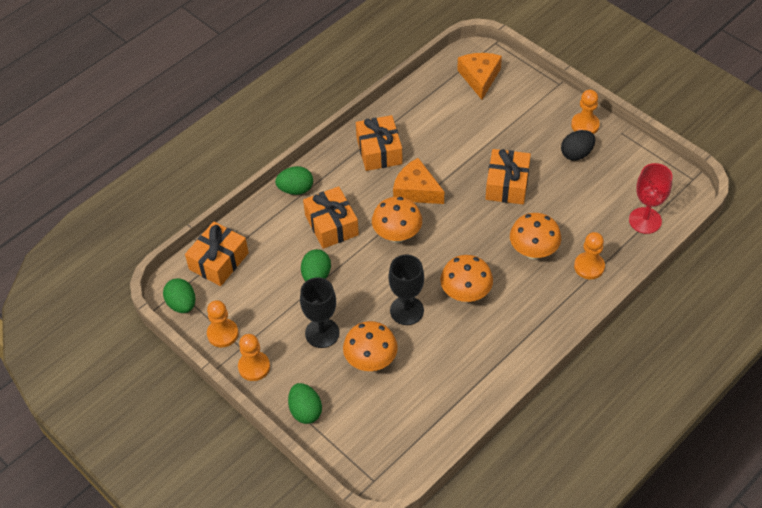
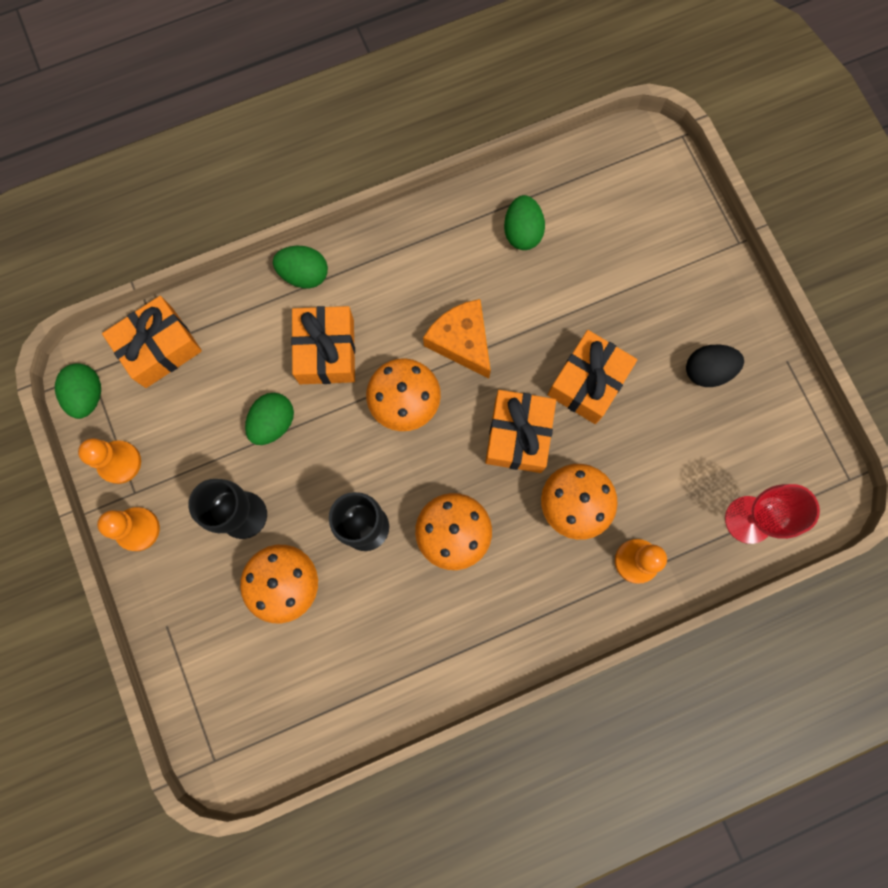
camera: 20 degrees right, 25 degrees up
green egg [288,383,322,424] -> green egg moved to [504,195,545,250]
orange gift [356,115,403,171] -> orange gift moved to [485,390,556,473]
orange cheese [457,53,502,100] -> none
orange pawn [571,90,600,134] -> none

